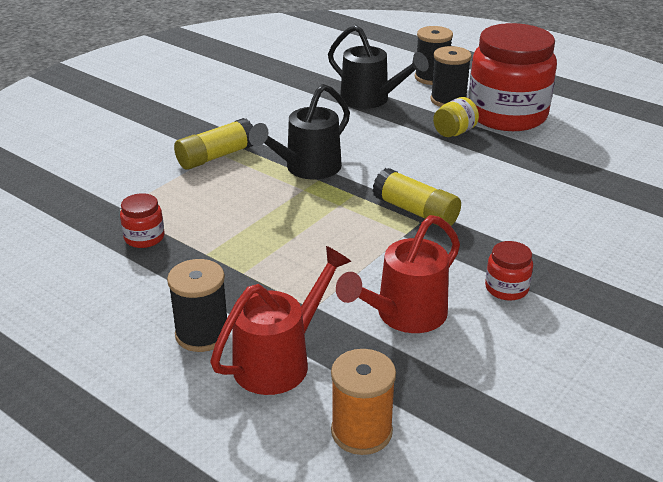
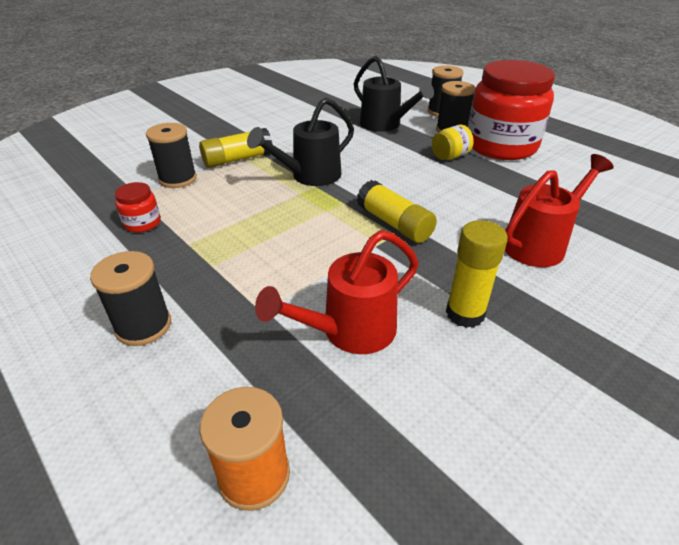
camera: 10 degrees right, 5 degrees up
red watering can [210,246,352,395] -> red watering can moved to [505,154,614,267]
red jar [485,241,533,301] -> yellow glue stick [446,220,508,328]
none -> black spool [146,123,197,188]

